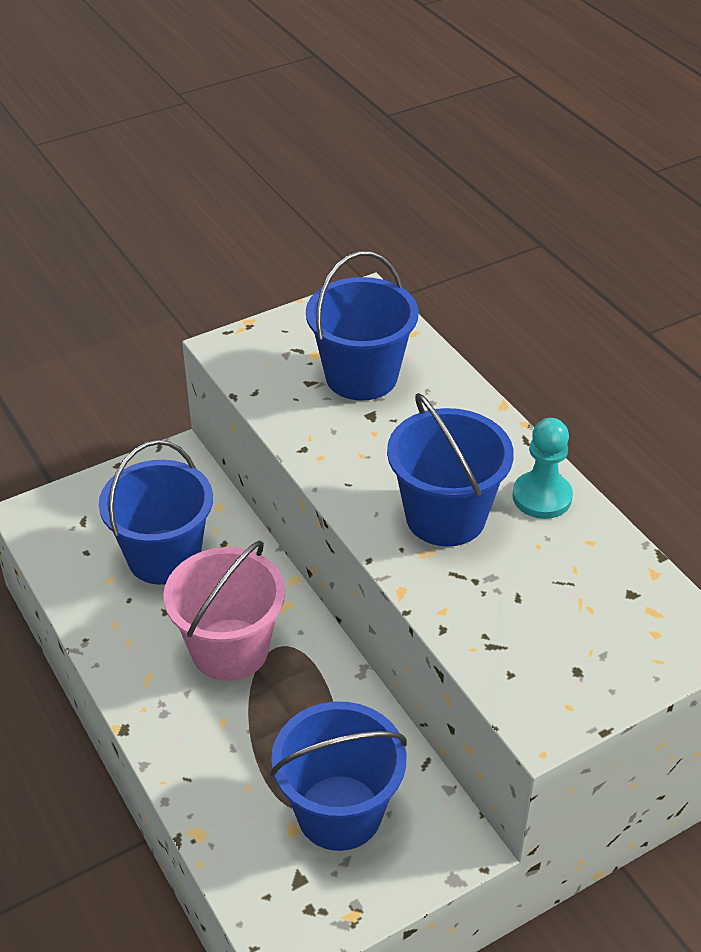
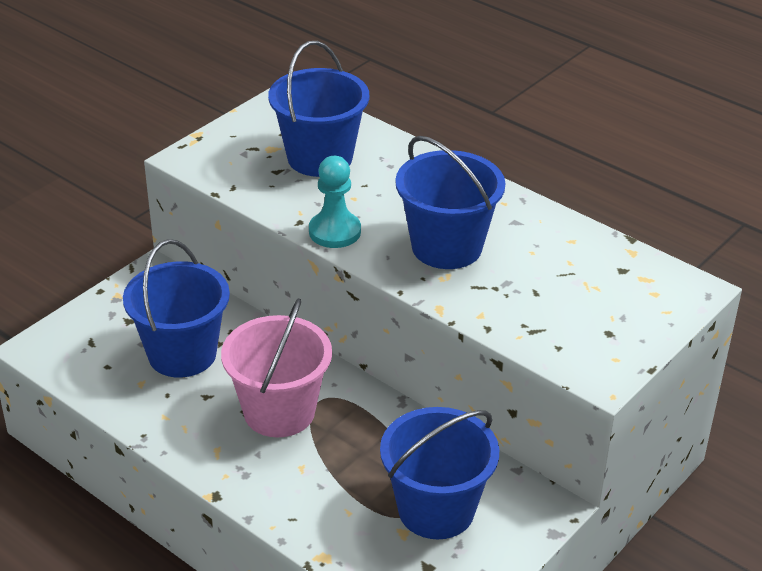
camera: 20 degrees left, 5 degrees down
turquoise pawn [512,418,573,519] -> turquoise pawn moved to [309,156,361,248]

